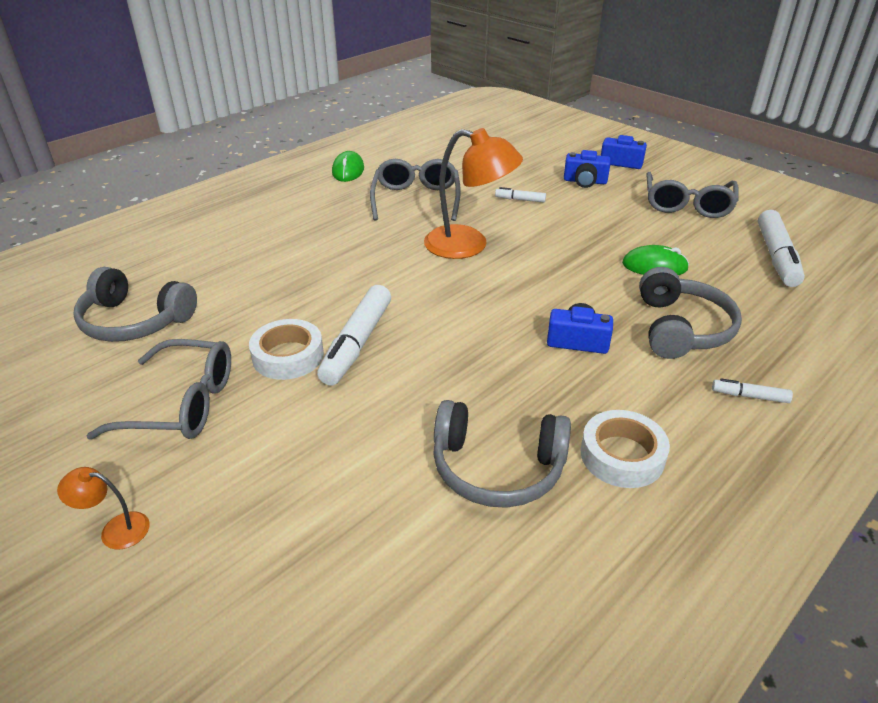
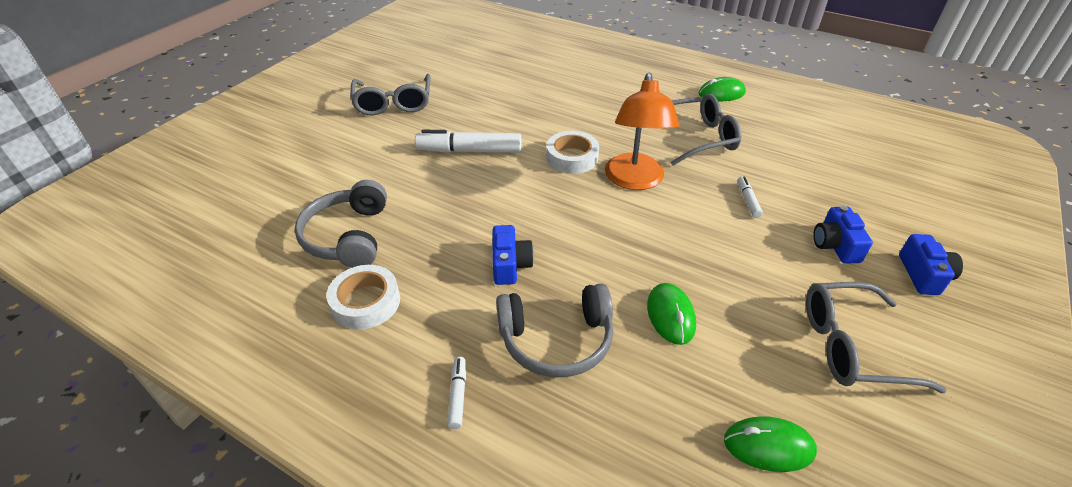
camera: 75 degrees right, 5 degrees up
orange lamp [57,467,150,549] -> none
grey headphones [73,267,197,342] -> none
white tape [249,319,324,380] -> white tape moved to [546,131,599,174]
white marker [758,210,805,287] -> green mouse [724,416,817,472]

